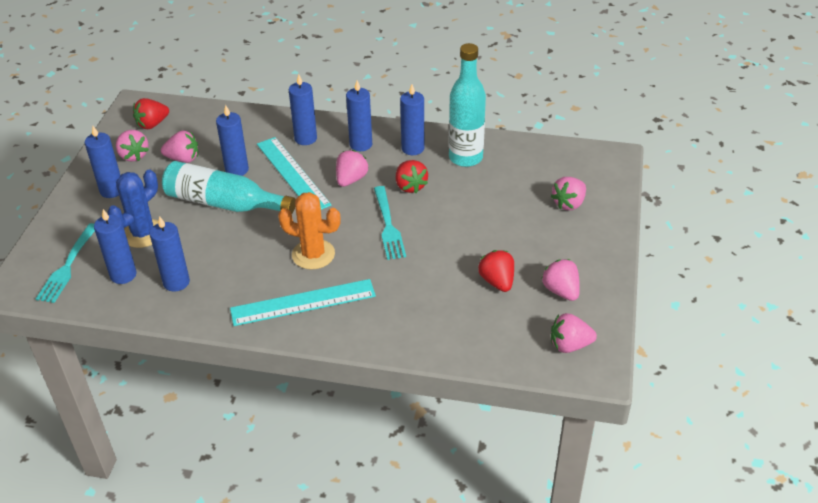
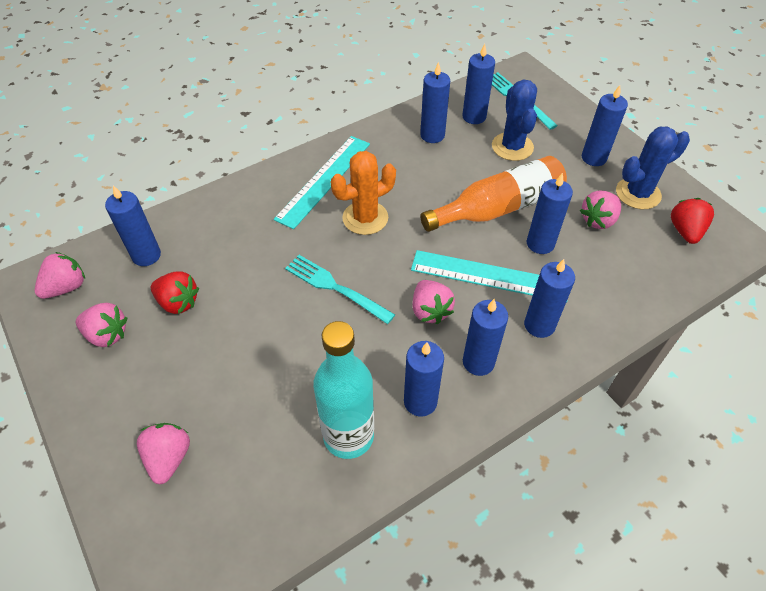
camera: 135 degrees right, 10 degrees up
pink strawberry [116,130,149,162] -> blue cactus [616,126,690,209]
turquoise bottle [162,161,296,214] -> orange bottle [420,156,567,232]
red strawberry [396,160,428,193] -> none
none -> blue candle [105,185,161,266]

